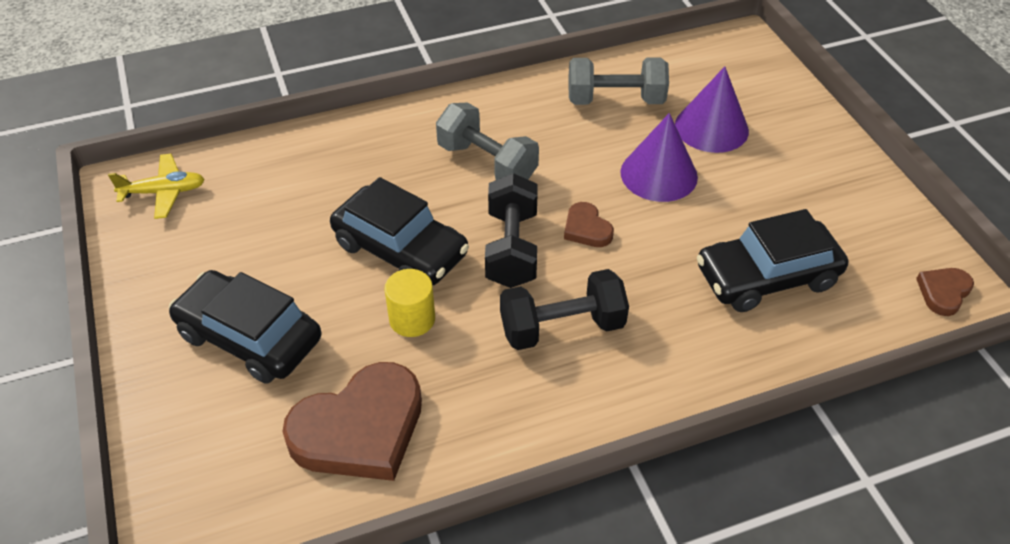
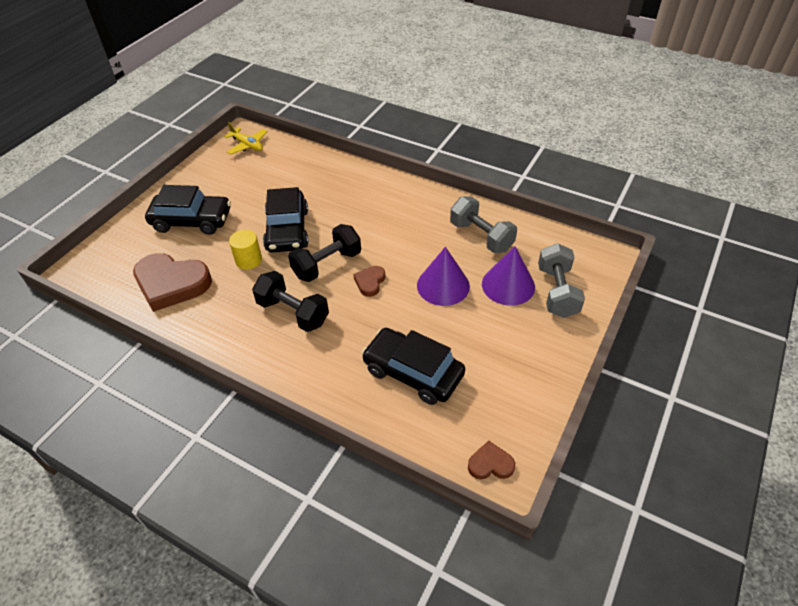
camera: 50 degrees right, 0 degrees up
black car [169,270,321,384] -> black car turned 105 degrees clockwise [145,185,231,235]
grey dumbbell [436,103,539,180] -> grey dumbbell moved to [538,243,585,318]

